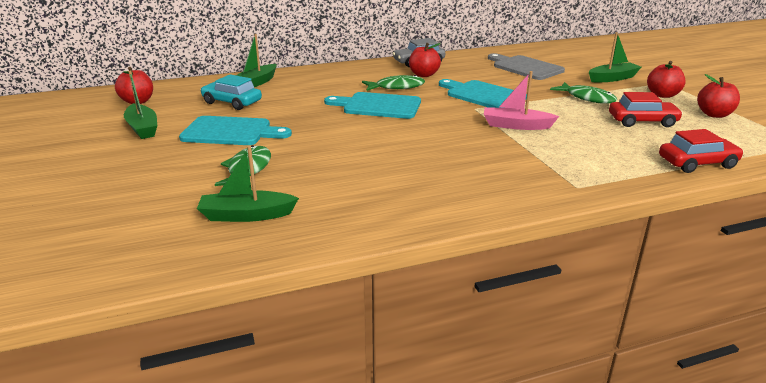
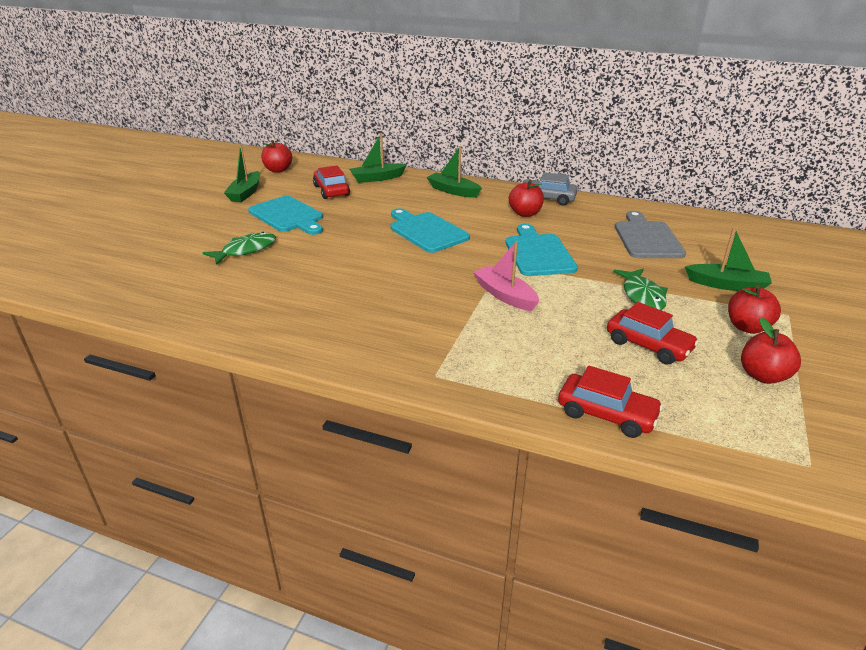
camera: 40 degrees right, 5 degrees up
green boat [197,146,299,222] -> green boat moved to [427,146,482,198]
turquoise car [200,74,262,110] -> red car [313,165,350,199]
green fish [362,75,425,91] -> none

